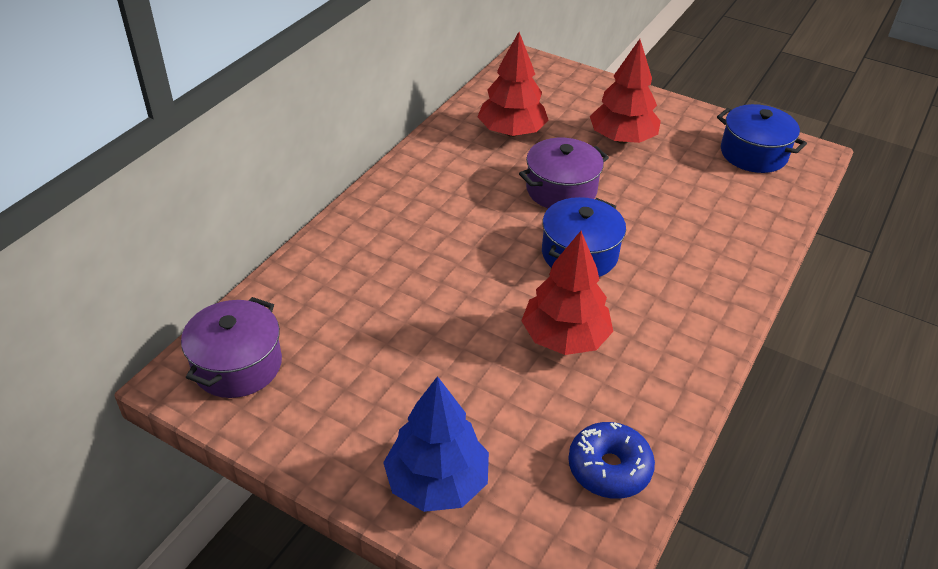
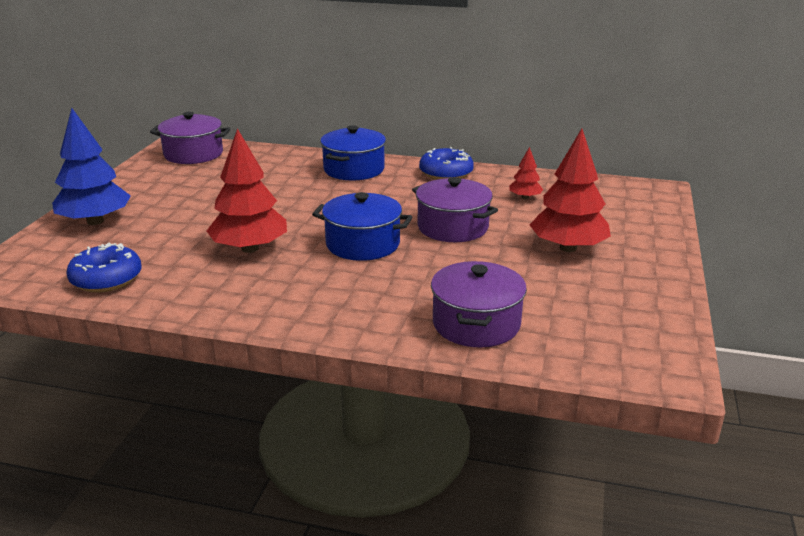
camera: 75 degrees right, 15 degrees down
red tree [478,32,549,137] -> red tree [509,147,543,199], size x0.49
blue pot [717,104,807,173] -> blue pot moved to [320,125,386,180]
none -> blue donut [419,147,474,180]
none -> purple pot [431,261,527,347]

